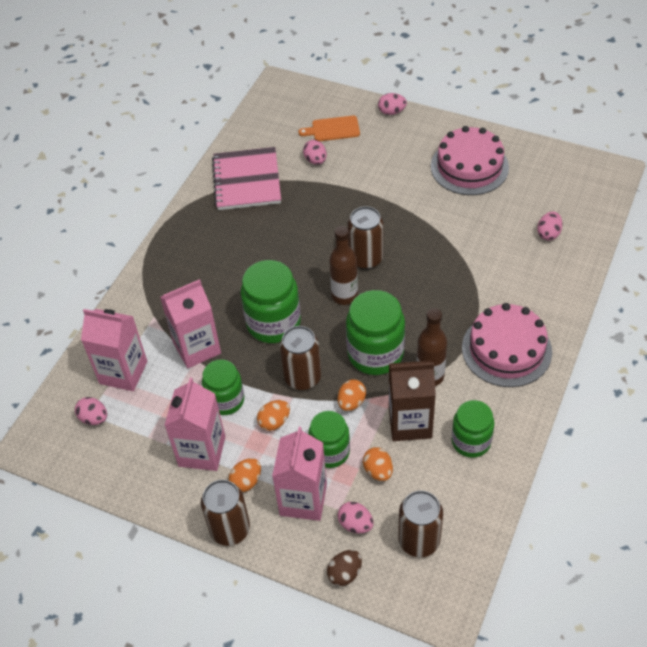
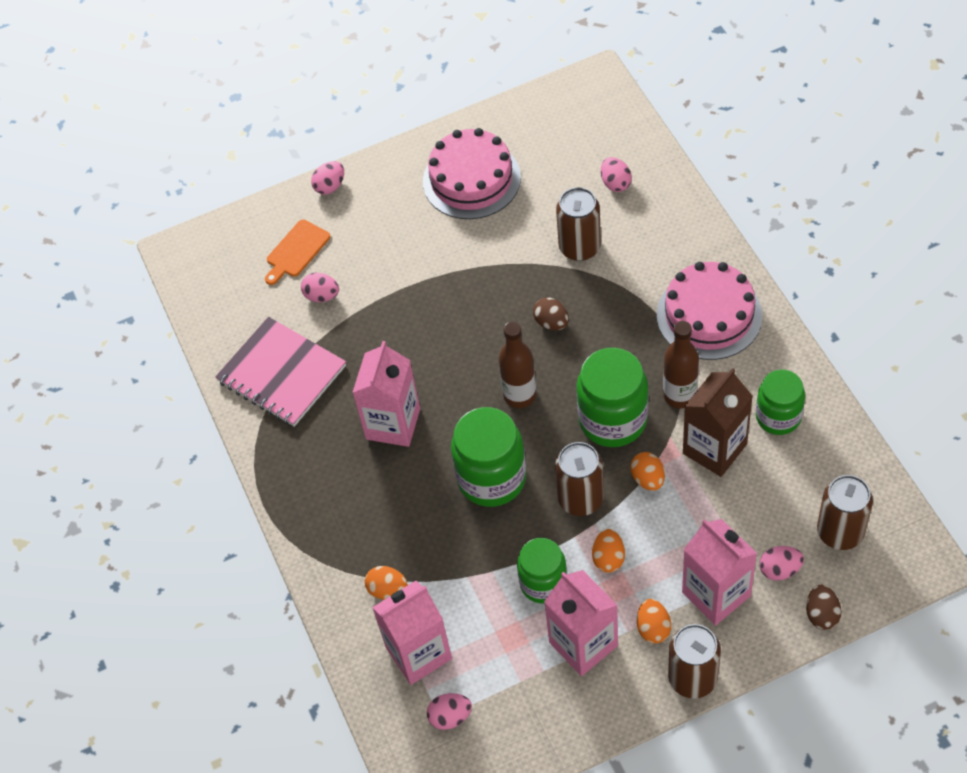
camera: 45 degrees left, 5 degrees up
pink carton [160,279,221,368] -> pink carton moved to [352,341,420,447]
green jar [308,411,350,468] -> none
brown can [348,206,383,269] -> brown can moved to [556,187,601,261]
orange egg [363,447,393,481] -> orange egg moved to [365,566,408,599]
none -> brown egg [533,298,569,330]

